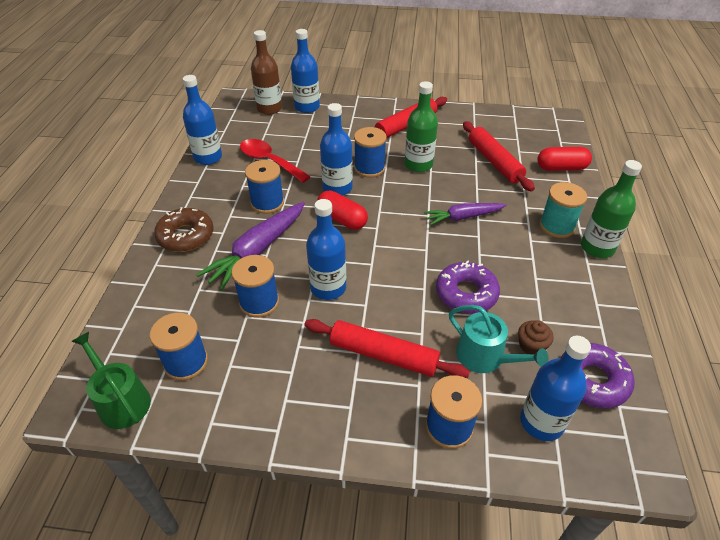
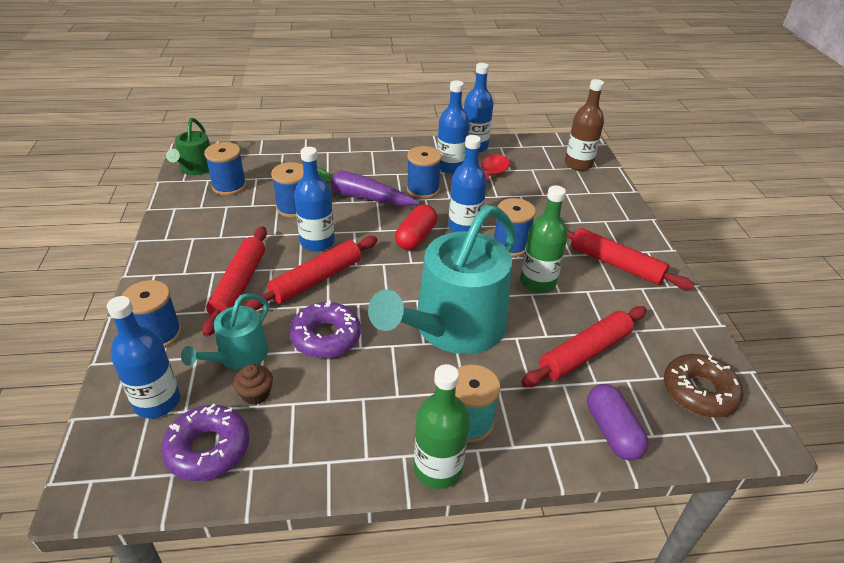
camera: 75 degrees right, 5 degrees down
green watering can [71,332,151,429] -> green watering can turned 150 degrees clockwise [166,118,210,175]
brown donut [154,207,213,252] -> brown donut moved to [664,354,743,418]
blue bottle [291,29,320,113] -> blue bottle moved to [437,80,469,174]
purple carrot [424,203,506,225] -> turquoise watering can [368,205,516,354]
red capsule [537,147,592,171] -> purple capsule [587,384,649,461]
none -> red rolling pin [245,236,378,310]

